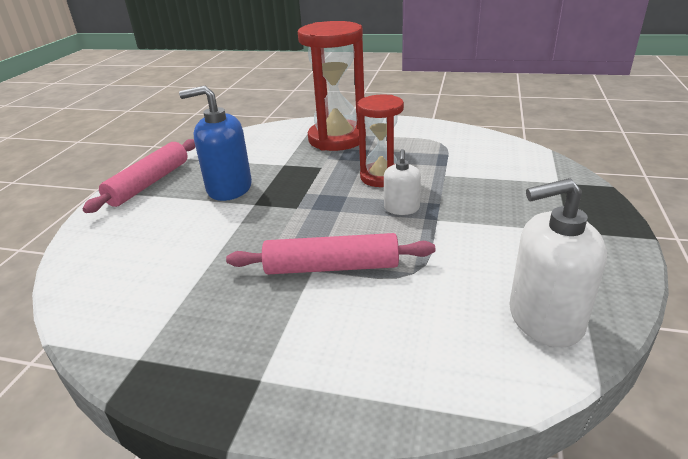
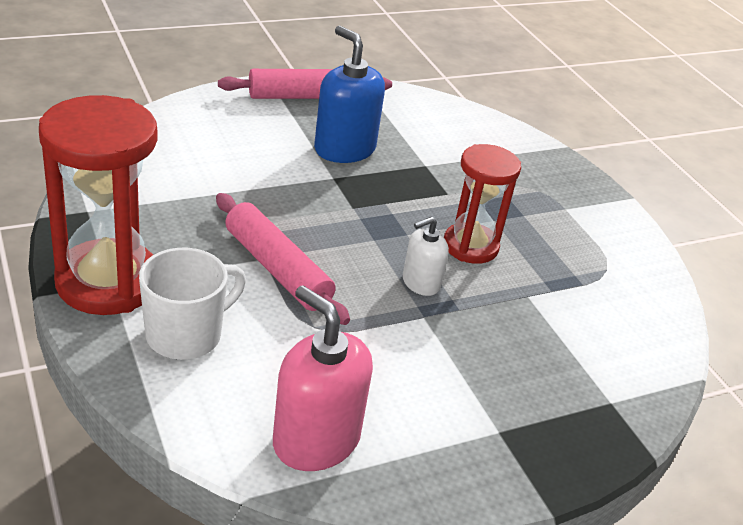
camera: 45 degrees right, 5 degrees up
red hourglass [298,21,366,151] -> red hourglass moved to [39,95,158,315]
white soap dispenser [509,178,607,347] -> pink soap dispenser [273,285,373,471]
none -> white mug [139,248,246,360]

